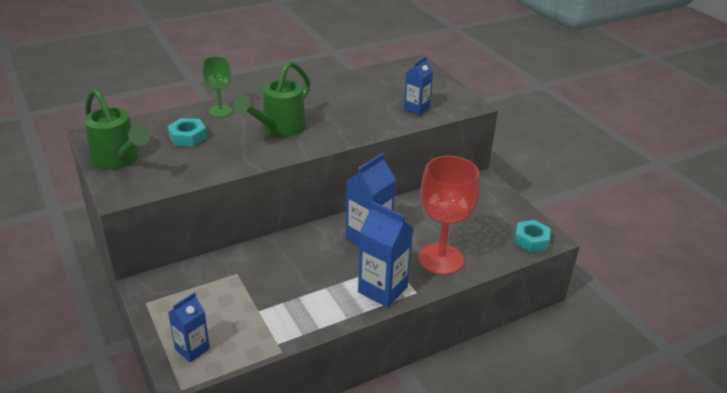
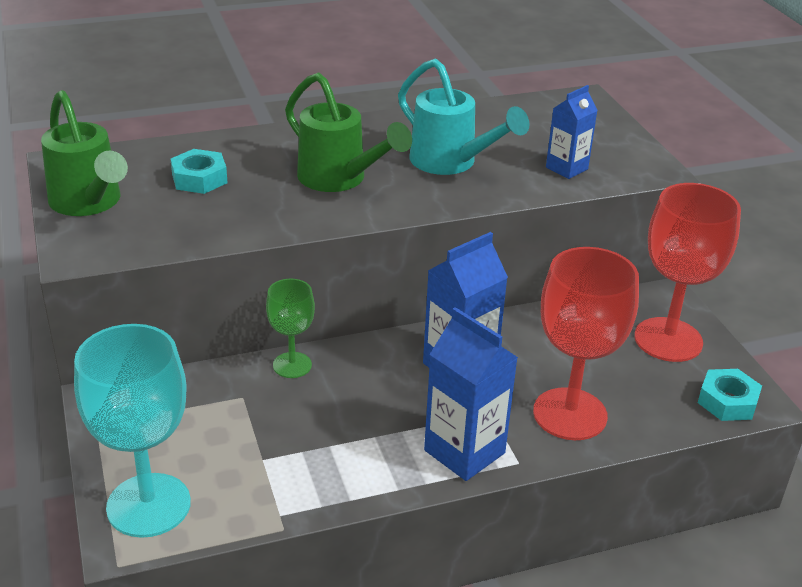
camera: 10 degrees right, 0 degrees up
blue carton [168,292,210,362] -> turquoise goblet [74,324,191,538]
green goblet [202,56,232,117] -> green goblet moved to [266,279,315,378]
green watering can [233,61,310,137] -> green watering can turned 90 degrees counterclockwise [285,72,412,192]
none -> turquoise watering can [398,58,529,175]
none -> red goblet [634,183,741,362]

